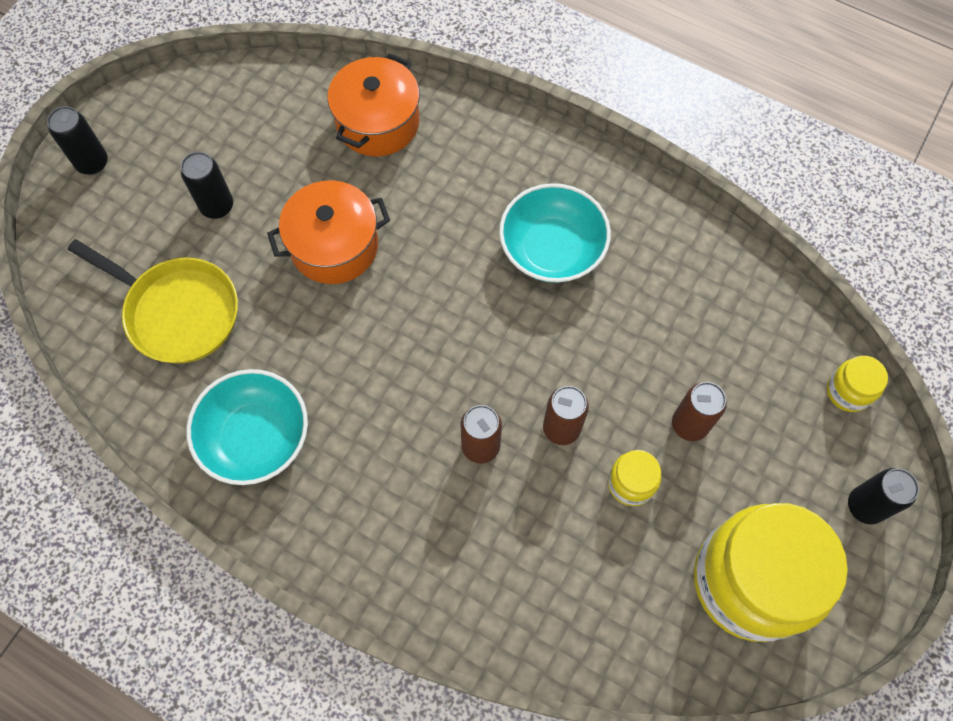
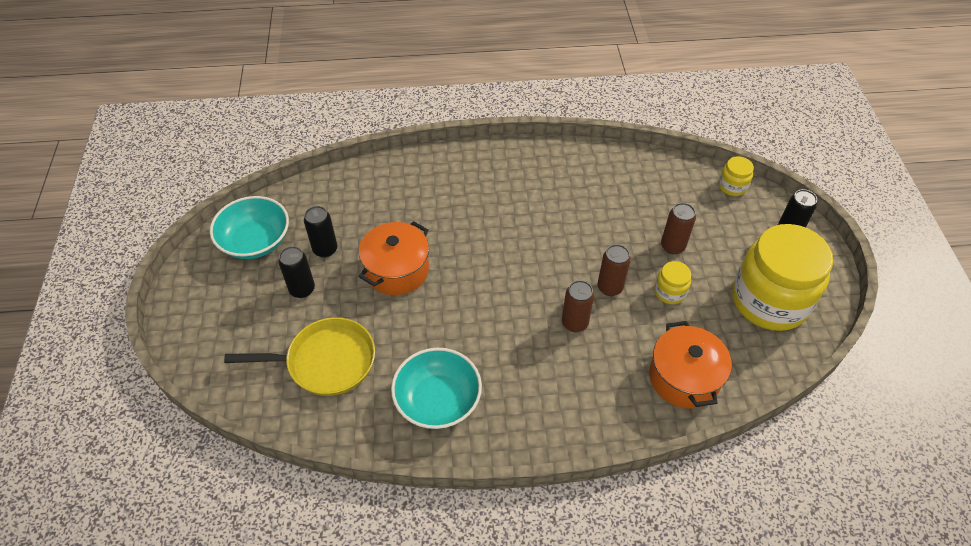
camera: 35 degrees left, 15 degrees down
black can [47,106,108,175] -> black can moved to [304,206,337,258]
orange pot [327,53,420,157] -> orange pot moved to [649,321,732,409]
turquoise bowl [499,183,611,283] -> turquoise bowl moved to [210,196,289,259]

